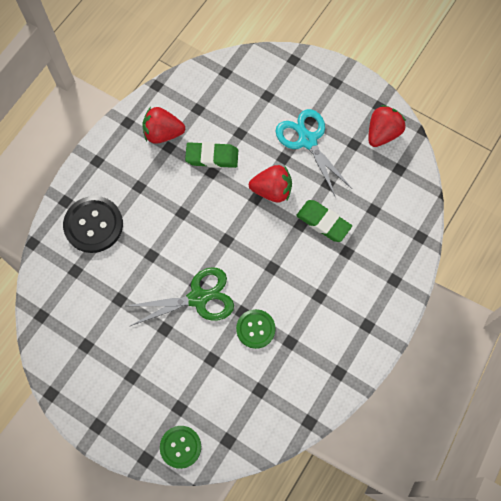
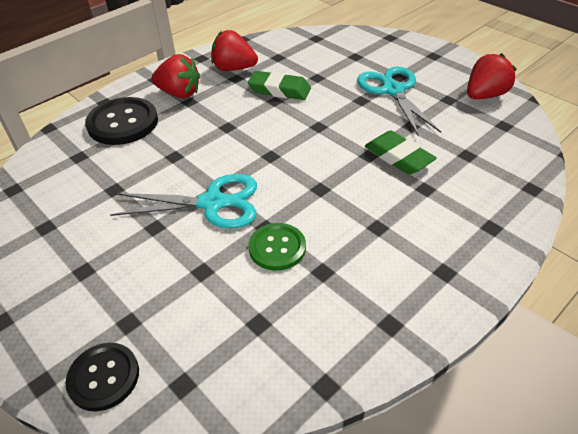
camera: 15 degrees right, 25 degrees down
green scissors [127,267,234,326] -> turquoise scissors [110,174,257,229]
green button [160,426,201,469] -> black button [65,343,139,411]
red strawberry [249,165,292,203] -> red strawberry moved to [152,54,200,98]

